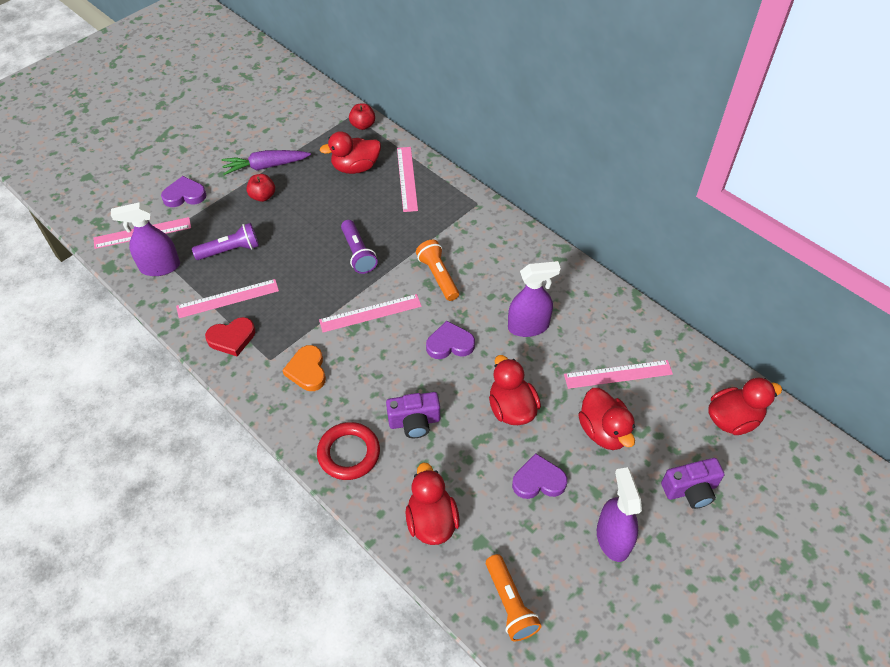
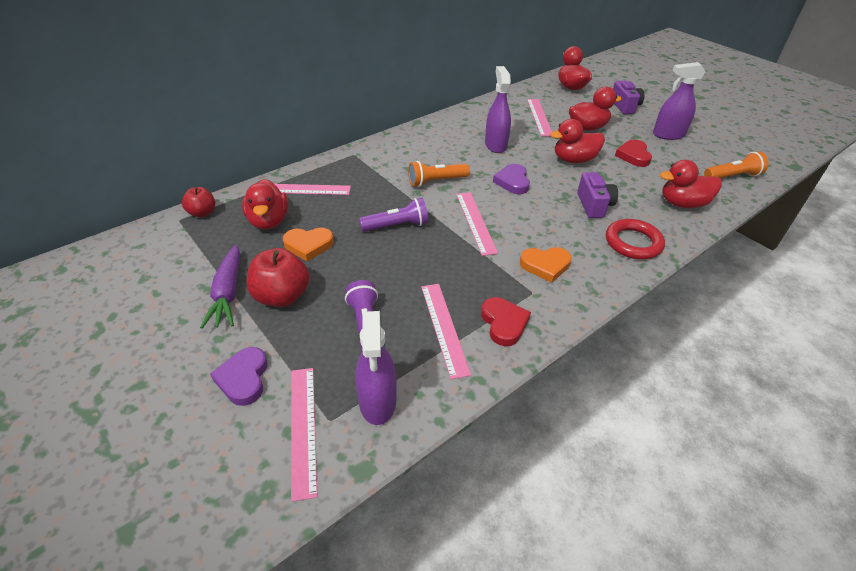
camera: 85 degrees left, 10 degrees down
red apple [247,174,275,202] -> red apple [246,248,310,307], size x1.65
purple heart [512,453,567,499] -> red heart [615,139,652,167]
none -> orange heart [283,228,334,261]

